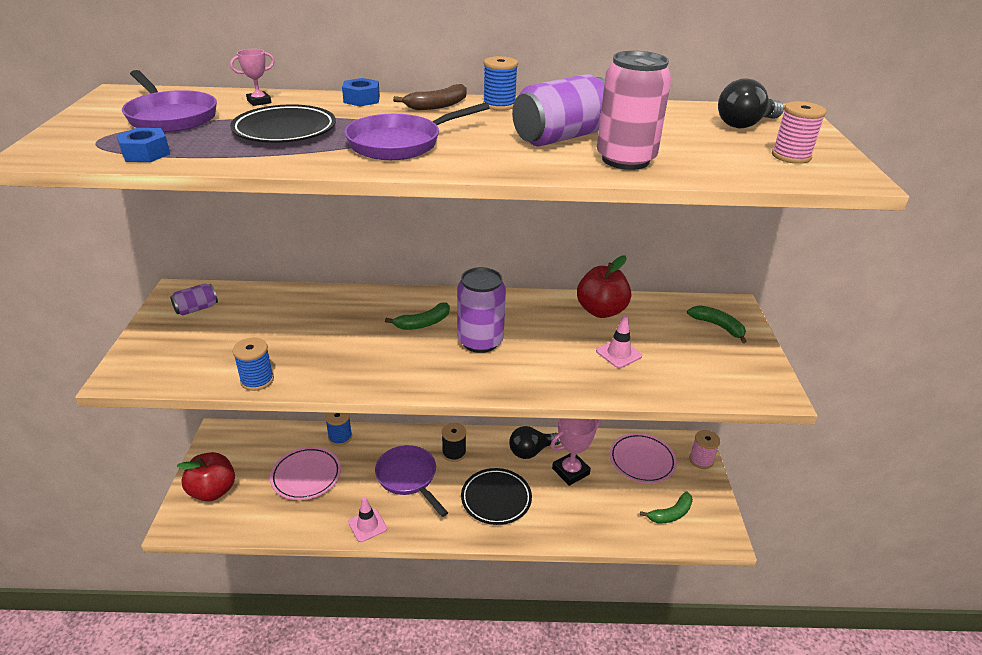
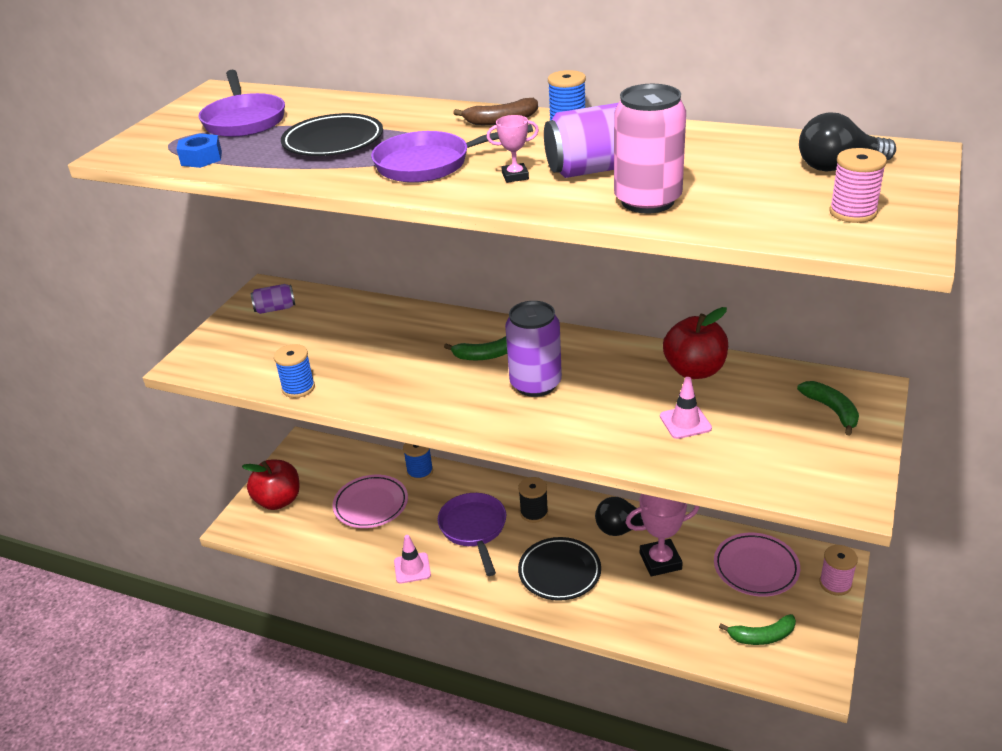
camera: 25 degrees right, 0 degrees up
pink trophy [230,49,275,106] -> pink trophy moved to [487,115,539,183]
blue nut [342,78,380,106] -> none

